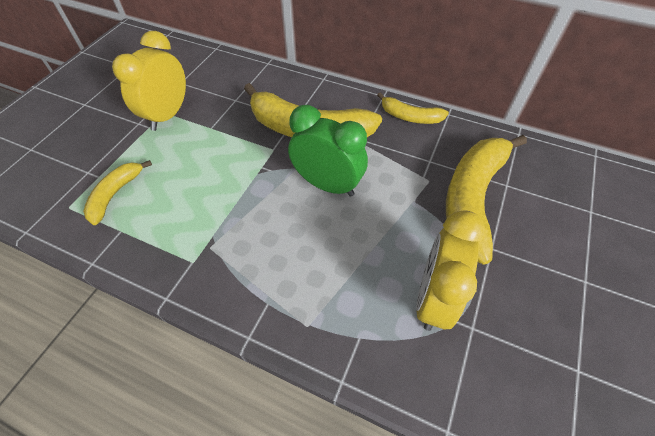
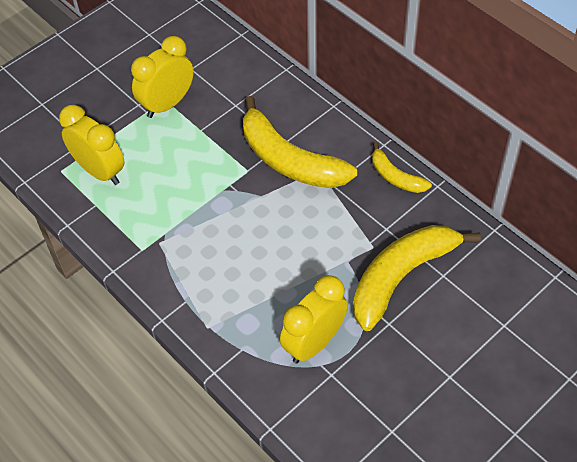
camera: 25 degrees right, 0 degrees up
yellow banana [83,160,152,225] -> yellow clock [59,105,125,185]
green clock [288,105,368,197] -> none

